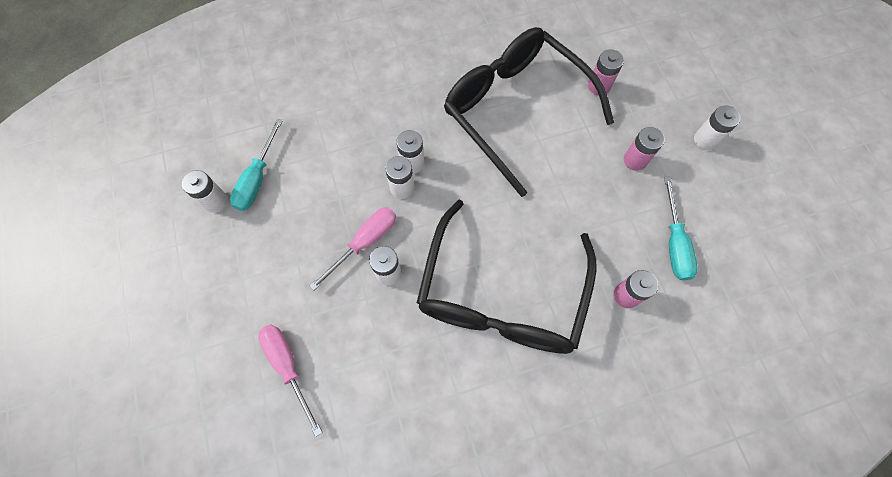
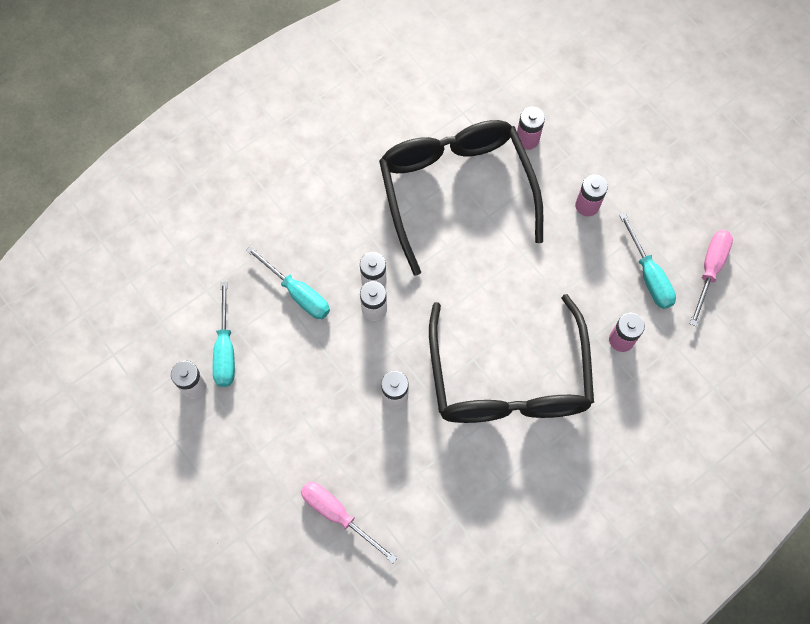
camera: 20 degrees left, 0 degrees up
pink screwdriver [309,207,396,291] -> pink screwdriver moved to [690,230,733,326]
black glasses [444,27,614,197] -> black glasses turned 45 degrees clockwise [379,120,543,276]
white battery [694,105,740,150] -> none
none -> turquoise screwdriver [246,246,330,319]

